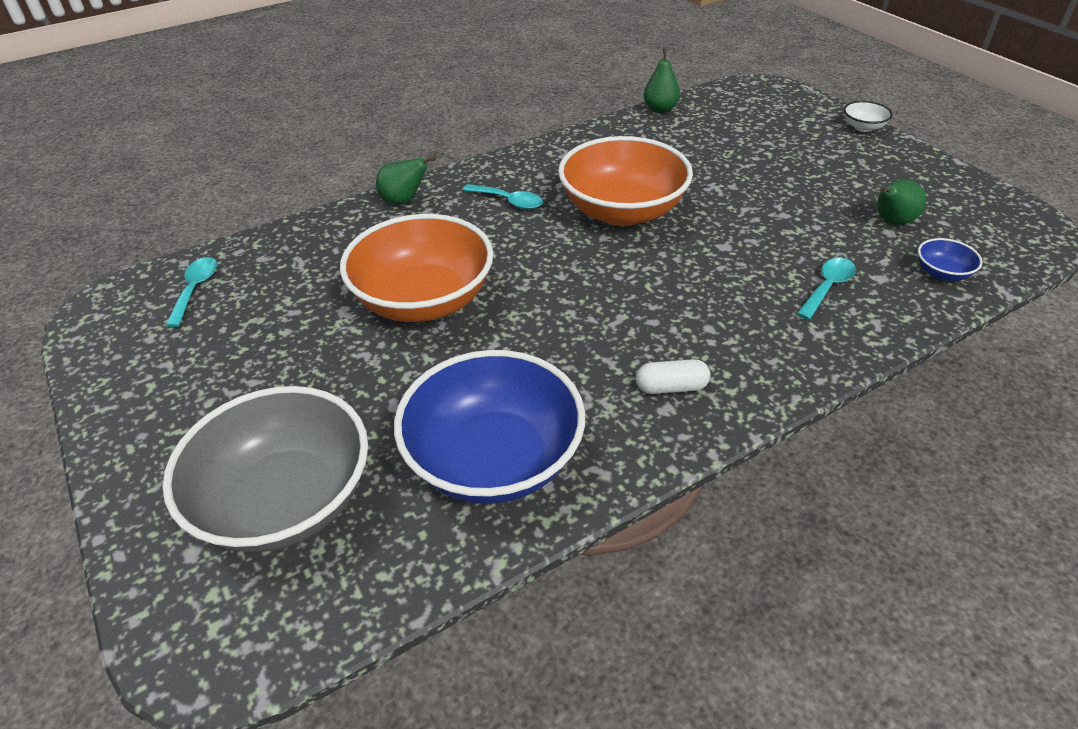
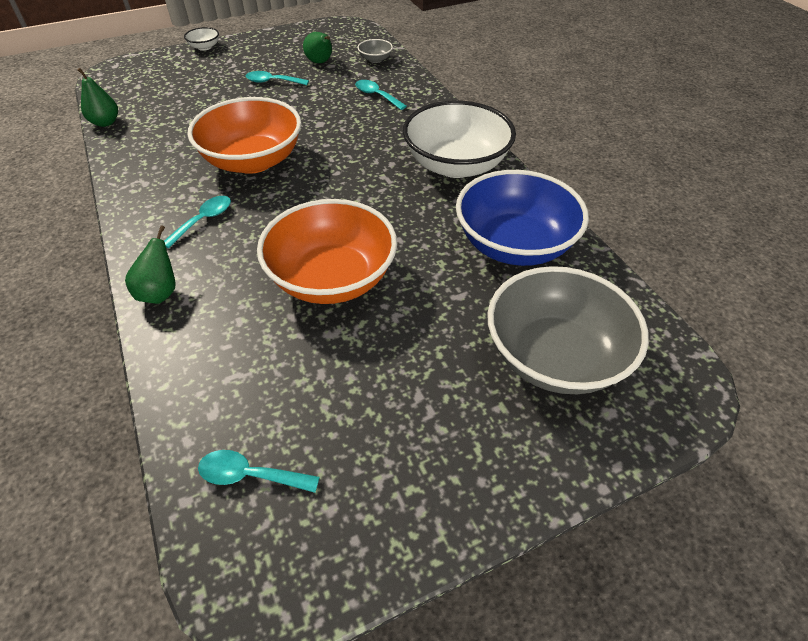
camera: 85 degrees left, 5 degrees up
white capsule [636,359,711,394] -> white bowl [403,100,516,178]
blue bowl [918,238,982,281] -> grey bowl [357,39,393,63]
none -> turquoise spoon [246,71,309,85]

